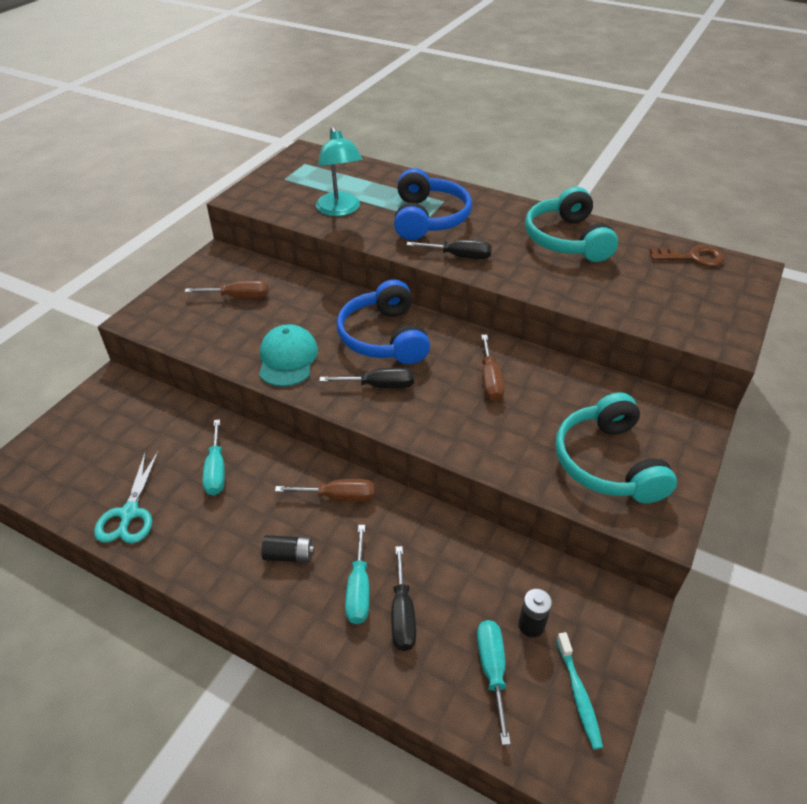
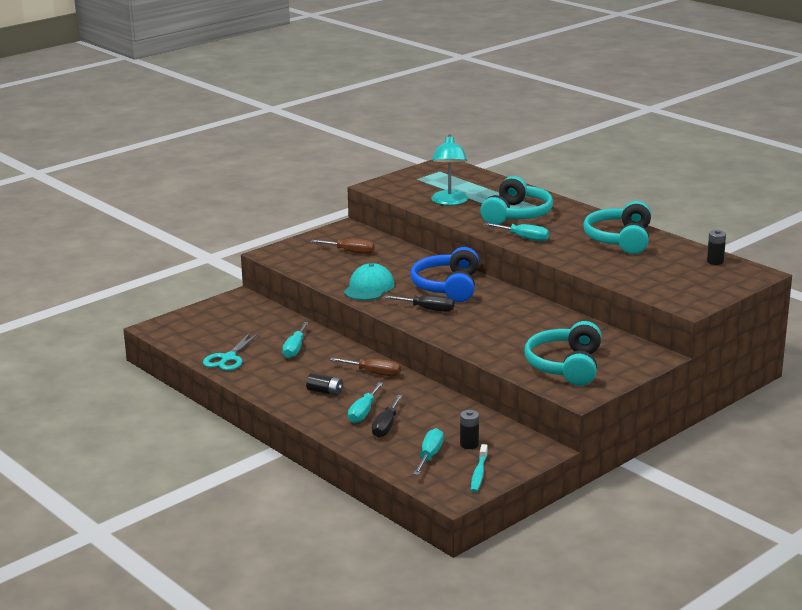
camera: 20 degrees right, 20 degrees down
blue headphones [394,168,472,240] -> turquoise headphones [480,176,553,225]
black screwdriver [407,240,492,259] -> turquoise screwdriver [484,223,549,241]
brown screwdriver [481,335,505,401] -> none
brown key [650,245,725,267] -> black battery [707,230,726,265]

